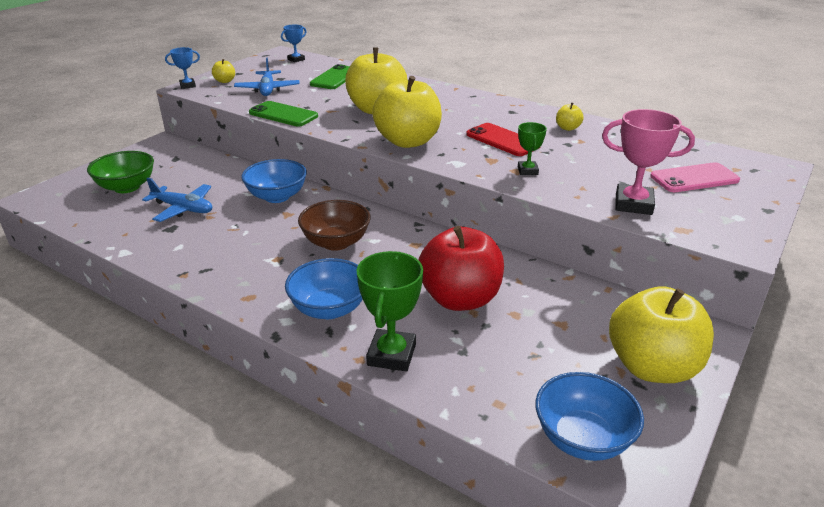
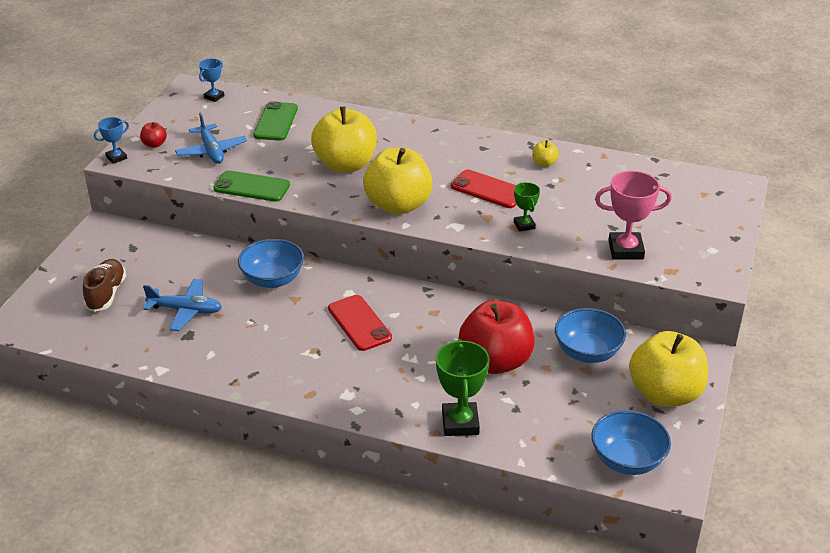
camera: 15 degrees left, 5 degrees up
green bowl [87,151,154,193] -> brown shoe [83,259,126,312]
yellow apple [212,59,235,83] -> red apple [140,122,167,148]
blue bowl [285,258,363,319] -> blue bowl moved to [555,308,626,363]
brown bowl [298,200,371,251] -> red phone [328,295,392,351]
pink phone [650,162,740,192] -> none

